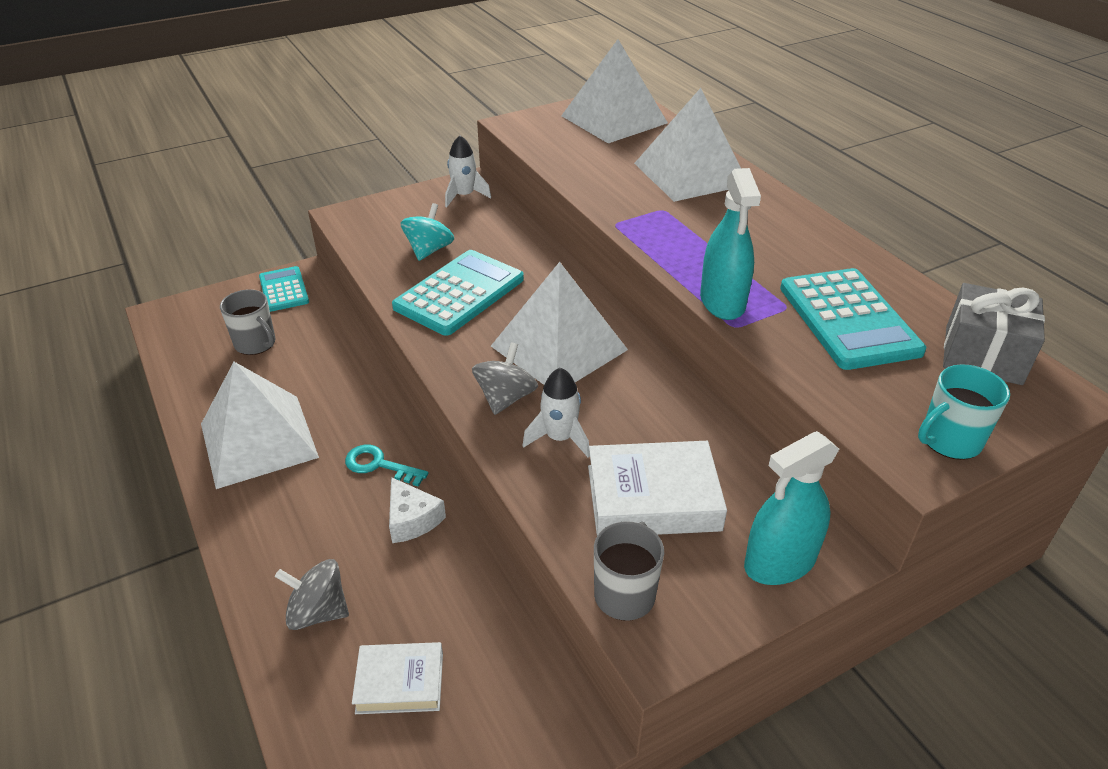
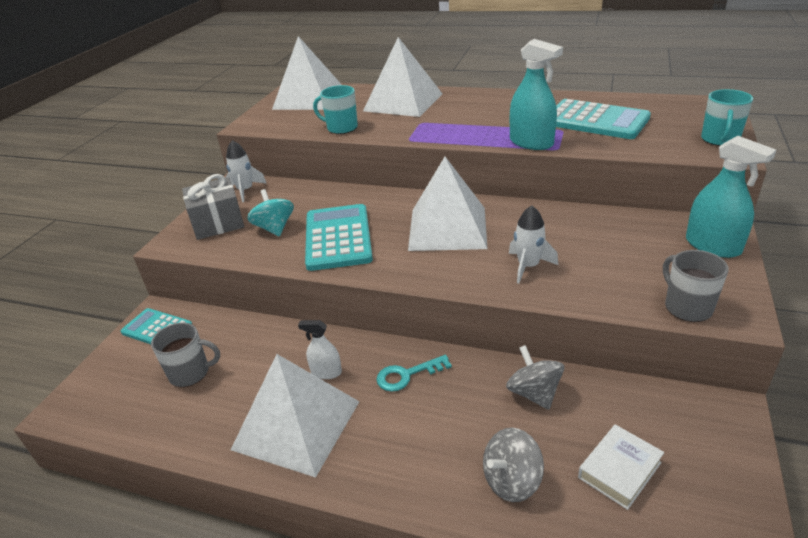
camera: 40 degrees left, 5 degrees down
white cheese [389,477,446,543] -> none
grey spinning top [472,342,538,415] -> grey spinning top moved to [506,345,564,410]
white book [588,441,727,536] -> none
turquoise spray bottle [744,431,839,585] -> turquoise spray bottle turned 60 degrees counterclockwise [686,136,776,258]
grey gift [943,283,1045,385] -> grey gift moved to [182,174,244,240]
none -> white spray bottle [298,320,342,379]
none -> turquoise mug [313,85,358,134]

